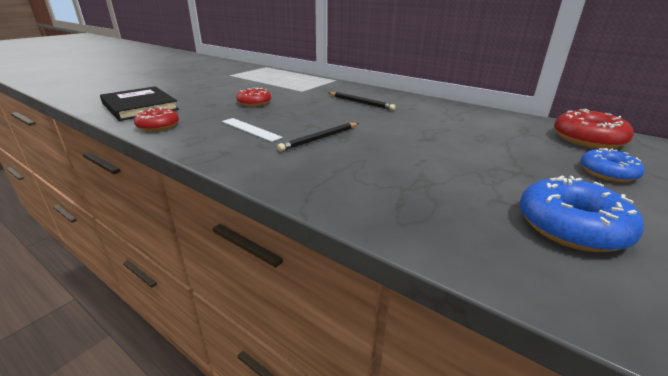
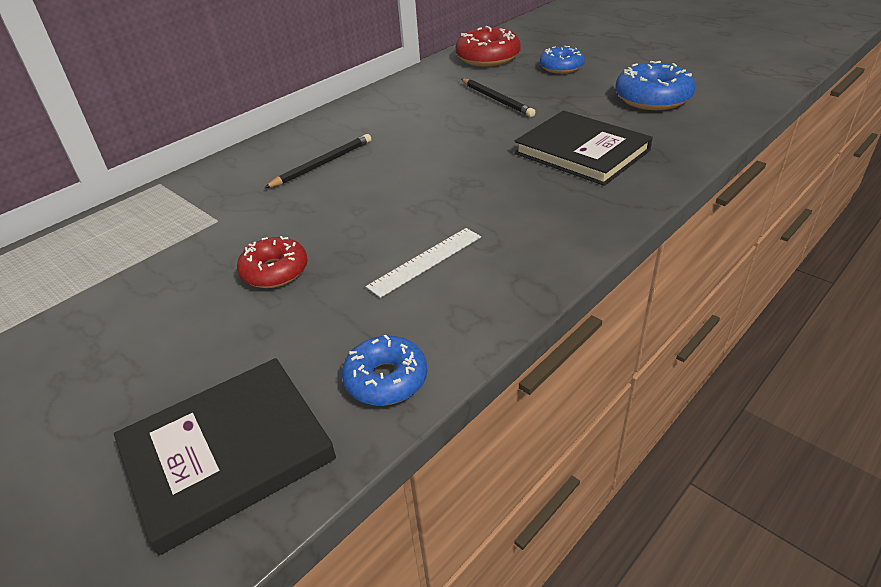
camera: 80 degrees left, 10 degrees up
red donut [134,107,179,131] -> blue donut [342,335,427,406]
black pencil [277,123,359,152] -> black pencil moved to [461,79,535,117]
none -> black book [514,111,653,186]

